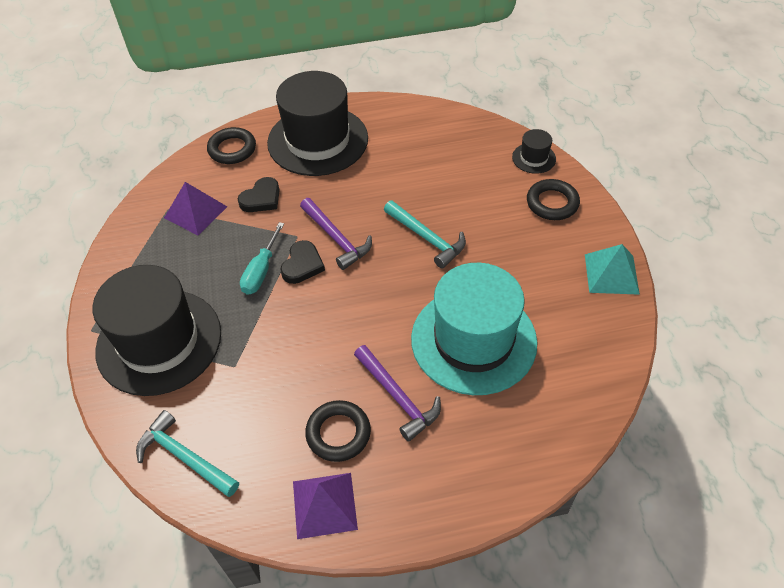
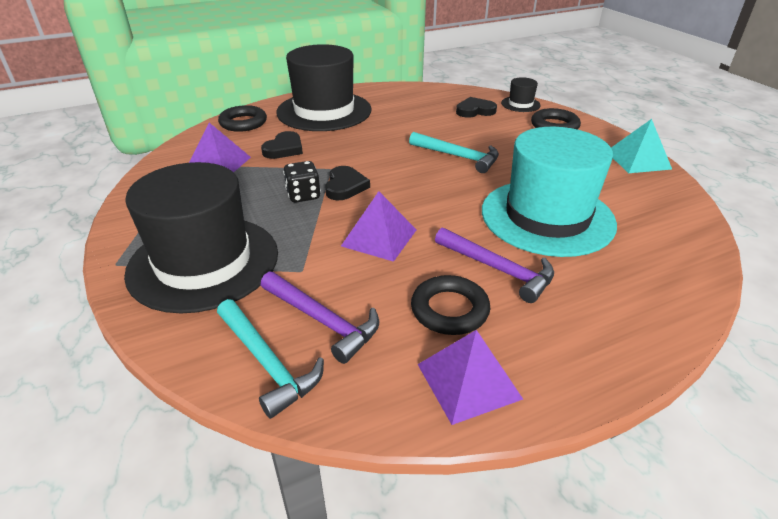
camera: 15 degrees left, 15 degrees down
turquoise hammer [136,410,239,497] -> turquoise hammer turned 150 degrees counterclockwise [217,299,324,419]
turquoise screwdriver [240,222,284,295] -> black dice [283,161,321,203]
purple hammer [300,198,372,270] -> purple hammer moved to [261,272,379,364]
none -> purple pyramid [341,191,417,262]
none -> black heart [456,97,497,118]

